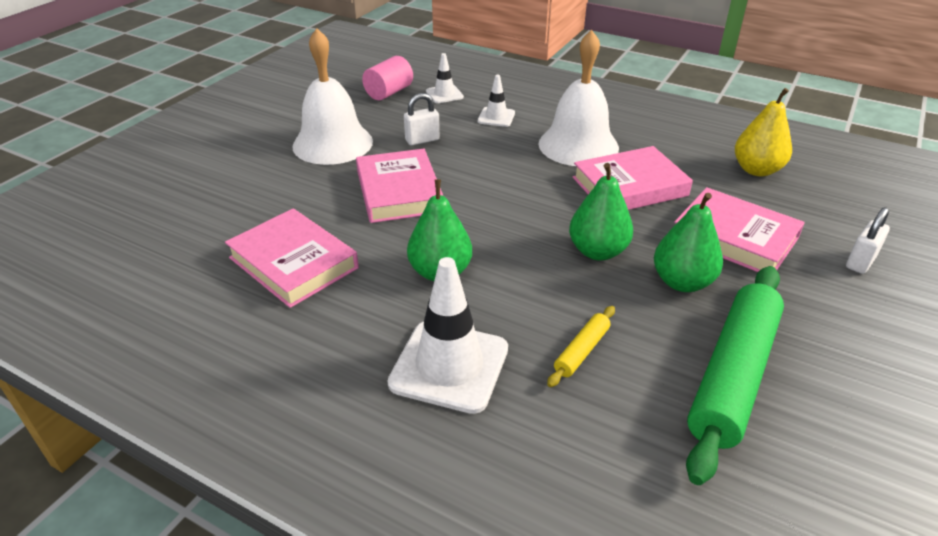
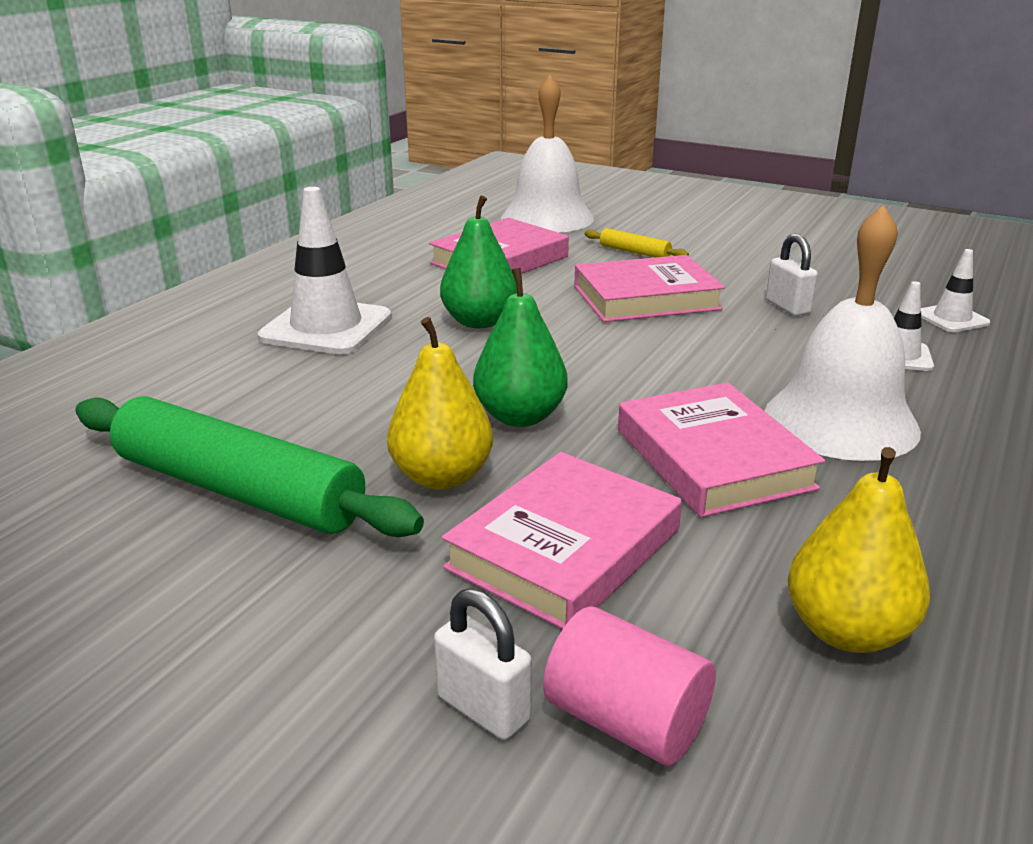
camera: 90 degrees right, 10 degrees down
white bell [292,28,373,165] -> white bell moved to [501,75,594,233]
pink cylinder [362,56,413,100] -> pink cylinder moved to [543,607,716,766]
yellow rolling pin [547,306,615,387] -> yellow rolling pin moved to [585,228,689,258]
green pear [654,193,723,292] -> yellow pear [387,317,493,490]

